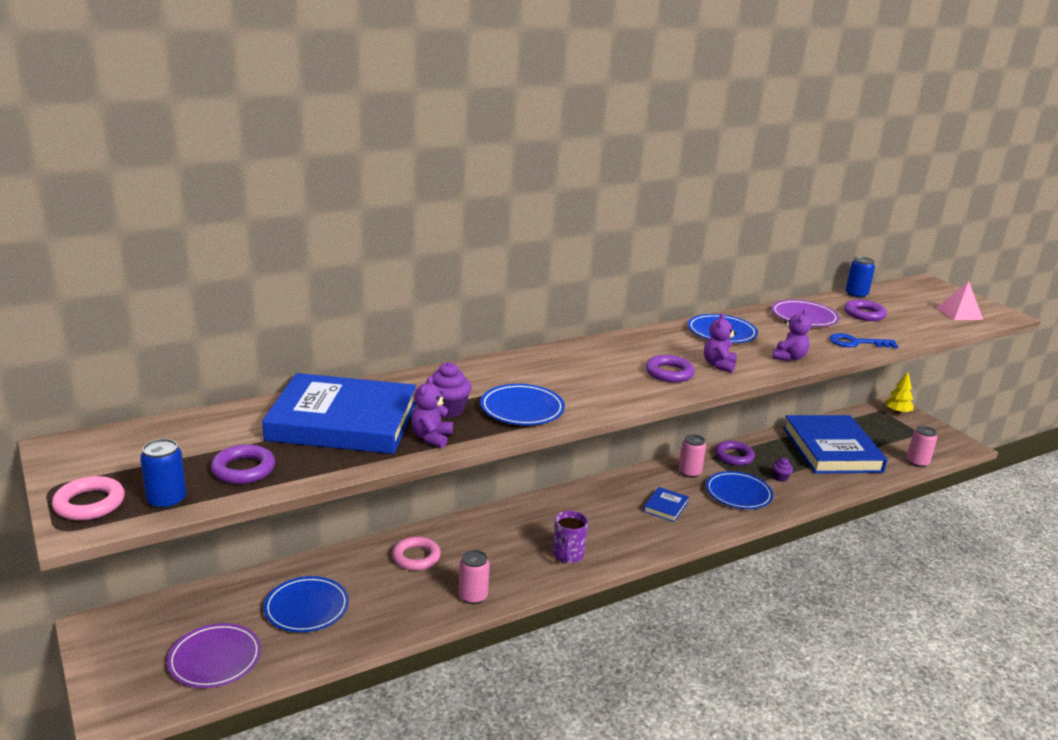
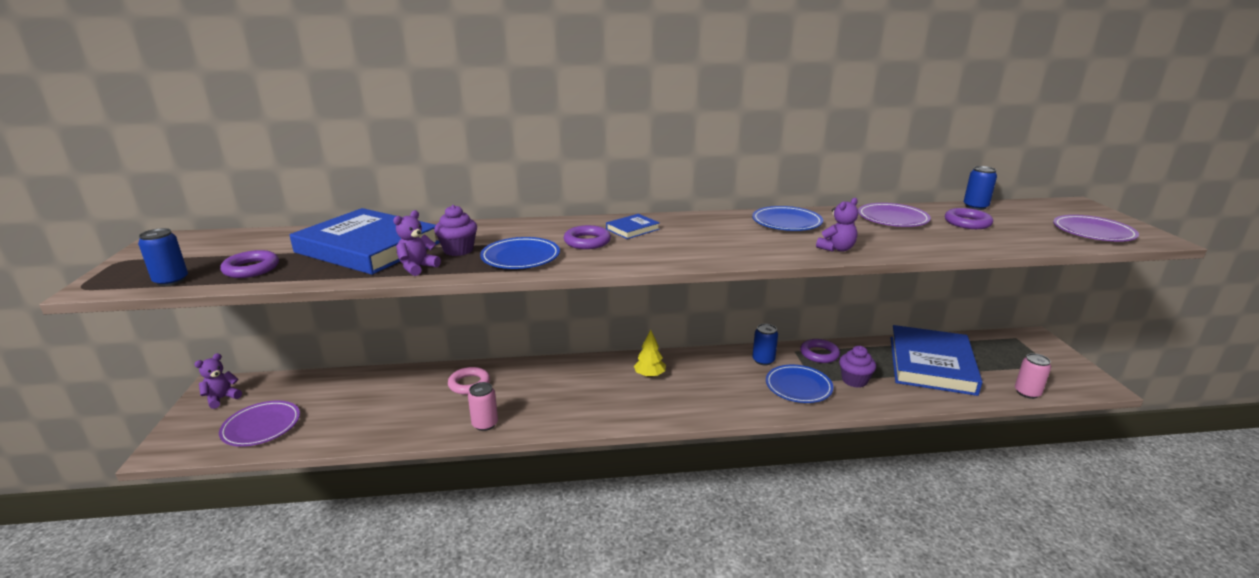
camera: 25 degrees right, 0 degrees up
pink ring [52,476,125,520] -> none
blue plate [264,576,349,632] -> none
purple mug [553,511,588,563] -> none
blue book [643,487,689,522] -> blue book moved to [606,214,660,239]
purple ring [646,355,695,383] -> purple ring moved to [564,225,611,249]
pink can [678,434,706,478] -> blue can [752,324,778,365]
purple teddy bear [704,313,737,373] -> purple teddy bear moved to [194,353,242,409]
purple cupcake [772,458,793,482] -> purple cupcake [839,346,876,388], size x1.70
blue key [829,333,898,348] -> none
yellow tree [884,372,914,414] -> yellow tree moved to [634,330,666,377]
pink pyramid [936,281,983,320] -> purple plate [1053,215,1139,242]

